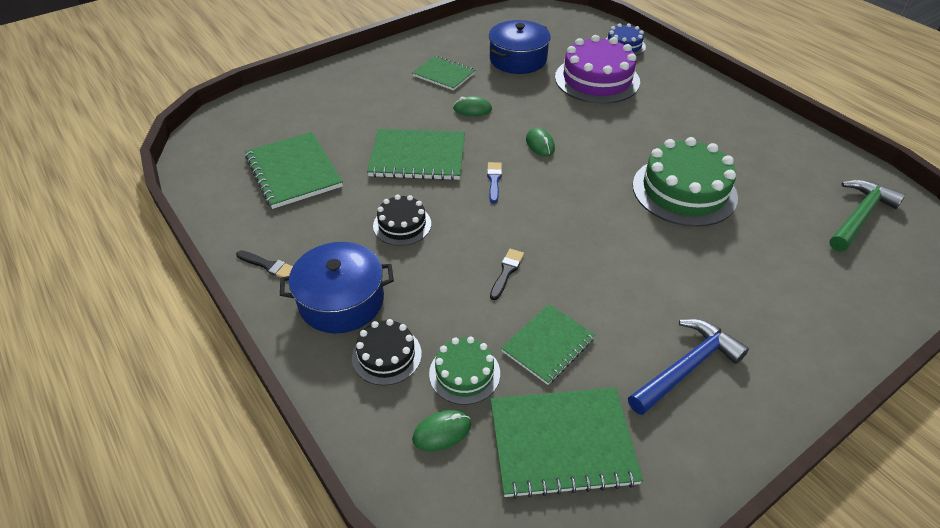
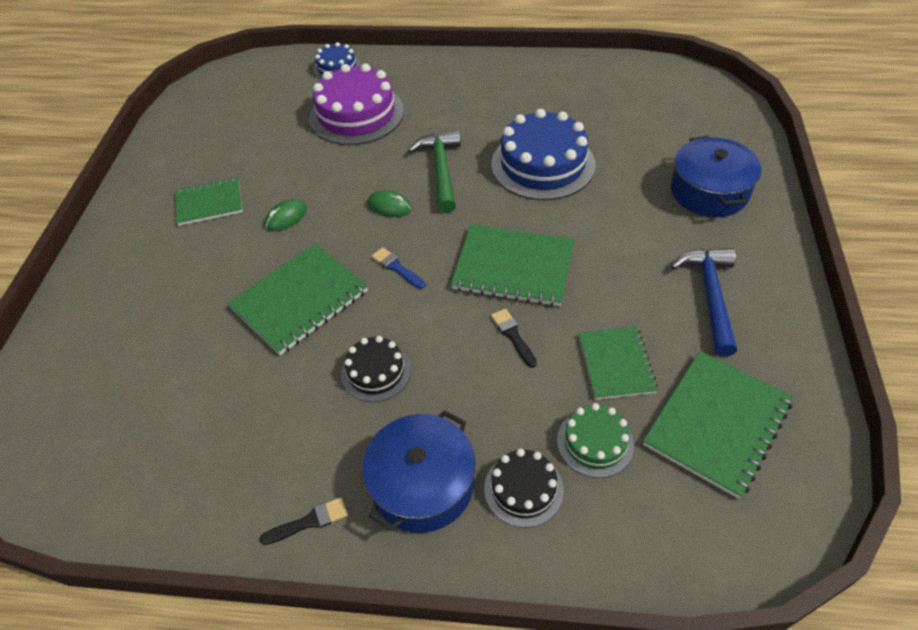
camera: 45 degrees left, 5 degrees up
green notebook [245,132,343,209] -> green notebook moved to [451,224,575,306]
green mouse [412,410,471,451] -> none
blue pot [489,20,551,74] -> blue pot moved to [671,136,762,217]
green cake [633,137,738,227] -> blue cake [491,109,596,200]
green hammer [829,179,906,251] -> green hammer moved to [408,130,461,213]

